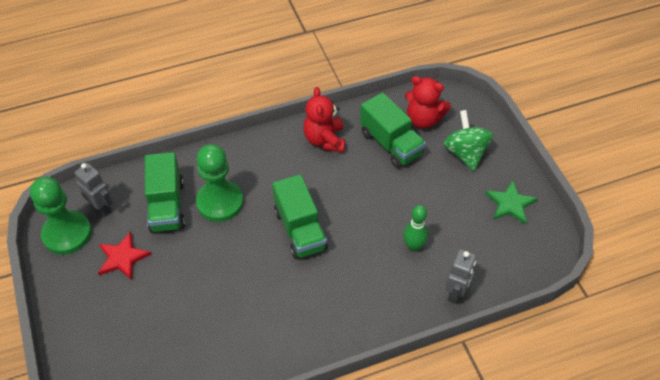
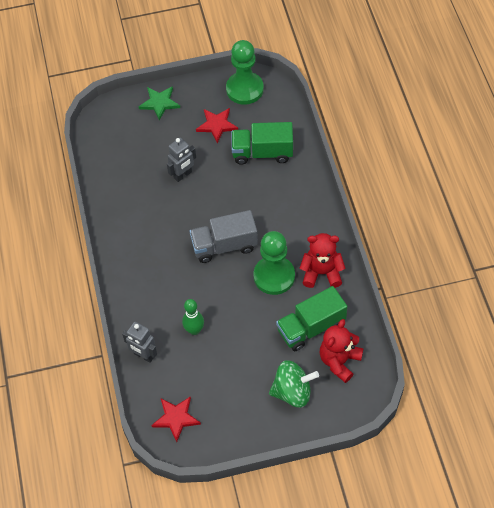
camera: 100 degrees right, 5 degrees up
grey robot [74,163,112,217] -> grey robot moved to [167,138,196,182]
green pawn [196,144,243,222] -> green pawn moved to [254,231,295,295]
green truck [272,174,328,259] -> grey truck [190,210,258,263]
green star [485,180,538,225] -> green star moved to [139,86,180,120]
none -> red star [151,396,201,442]

